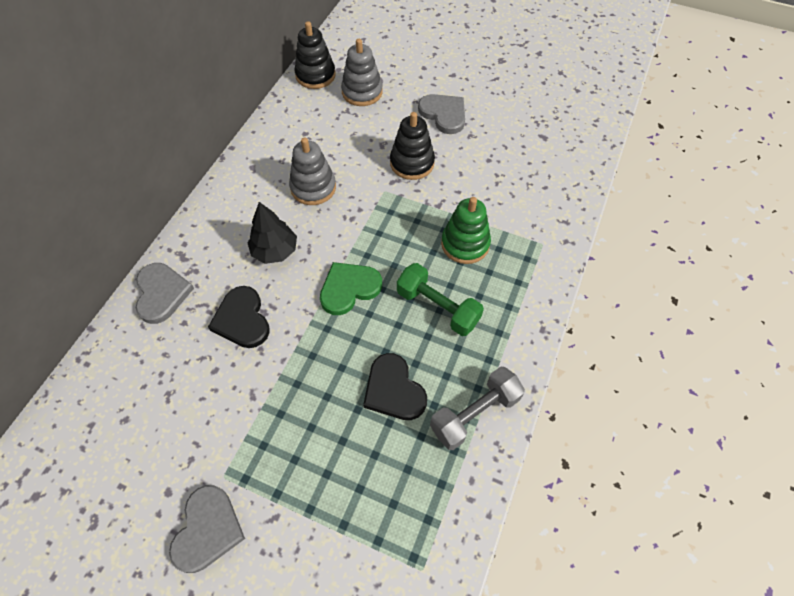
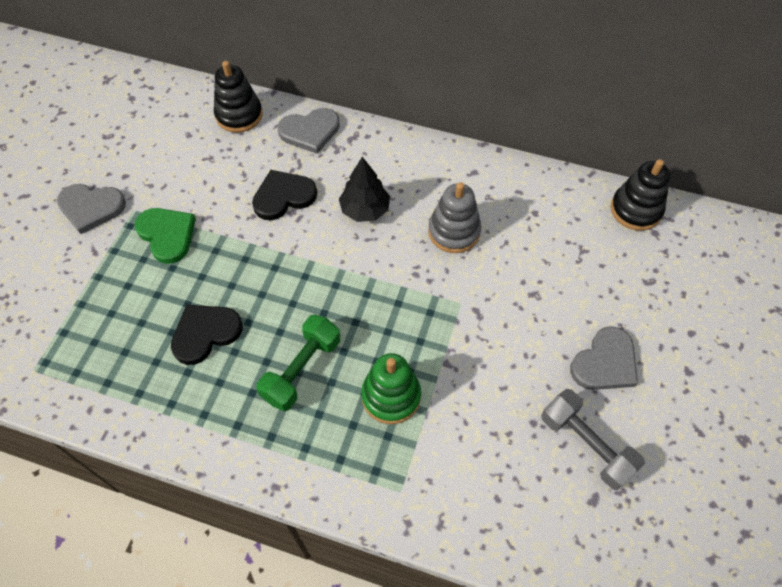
camera: 85 degrees right, 0 degrees up
green heart [320,262,382,315] -> green heart moved to [135,208,196,264]
grey stacking toy [341,39,383,106] -> none
black stacking toy [390,112,435,180] -> black stacking toy moved to [214,61,263,133]
grey dumbbell [430,367,525,450] -> grey dumbbell moved to [541,389,645,490]

